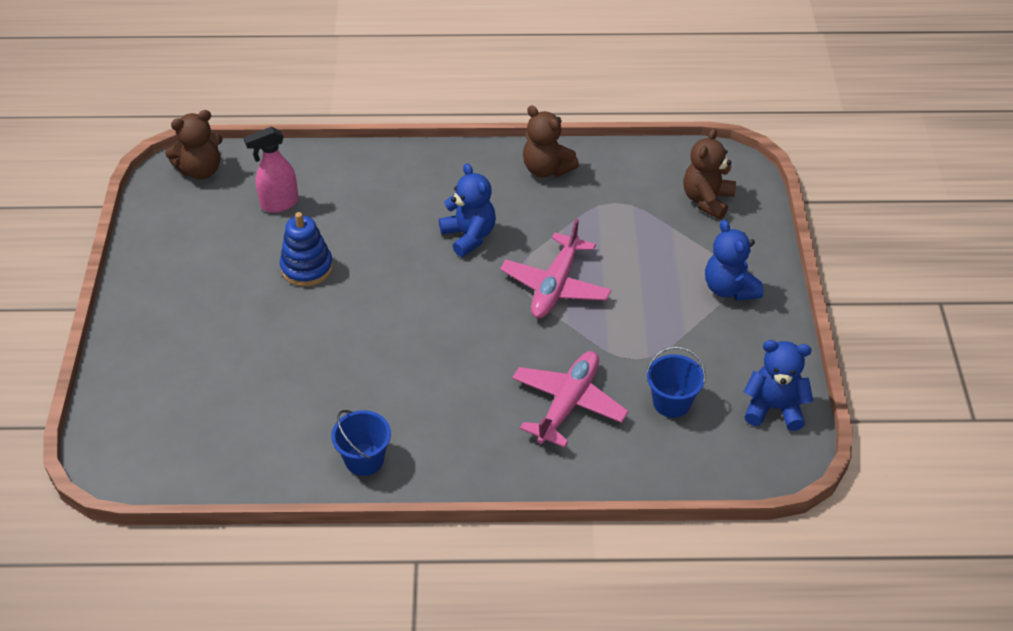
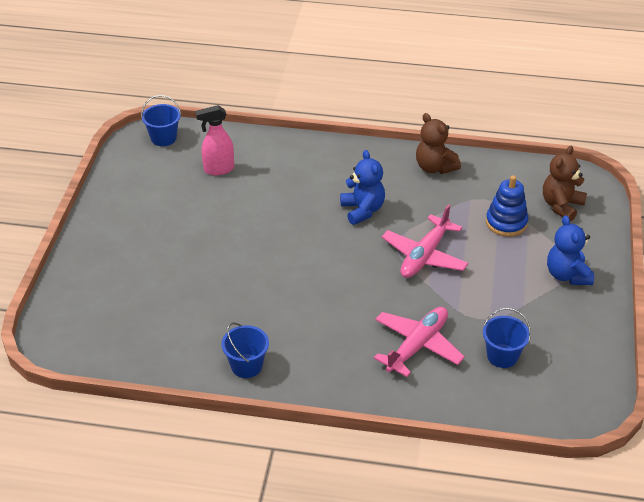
camera: 10 degrees right, 5 degrees down
brown teddy bear [165,110,223,179] -> blue bucket [141,95,181,146]
blue stacking toy [280,212,333,287] -> blue stacking toy moved to [486,175,528,237]
blue teddy bear [744,340,813,431] -> none

